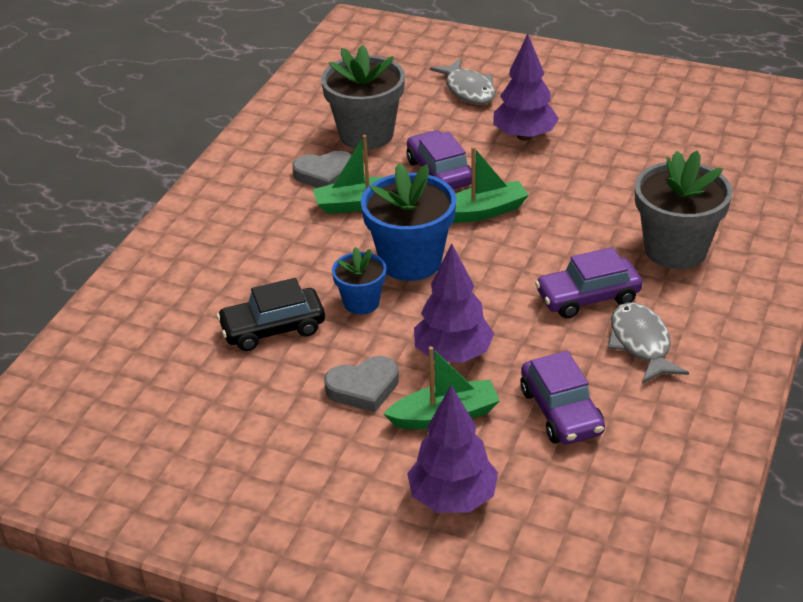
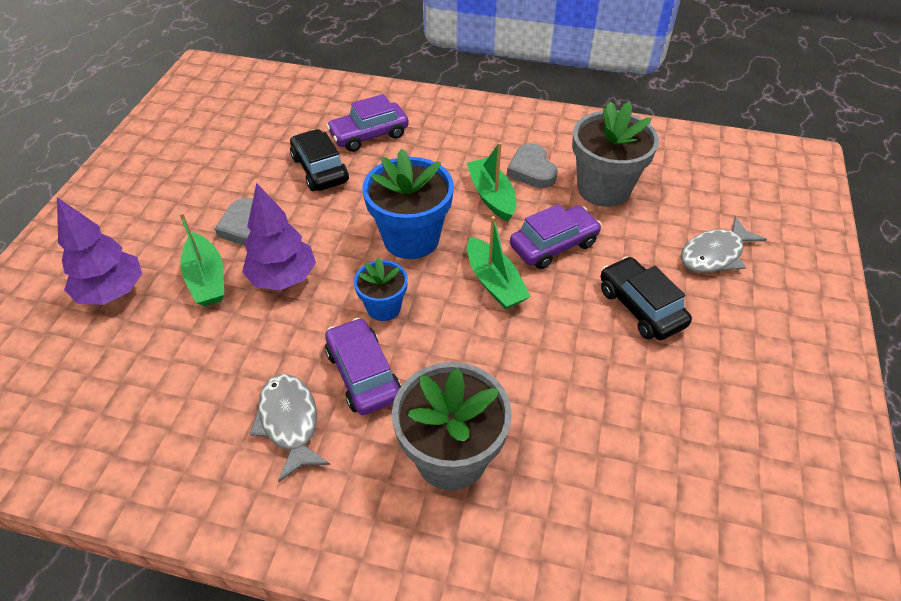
camera: 80 degrees right, 10 degrees up
blue flower pot [332,247,386,315] -> blue flower pot moved to [354,257,408,321]
purple tree [493,34,559,141] -> black car [601,256,692,340]
purple car [520,351,605,445] -> purple car moved to [326,94,409,152]
grey fish [608,303,689,384] -> grey fish turned 90 degrees counterclockwise [250,374,330,482]

